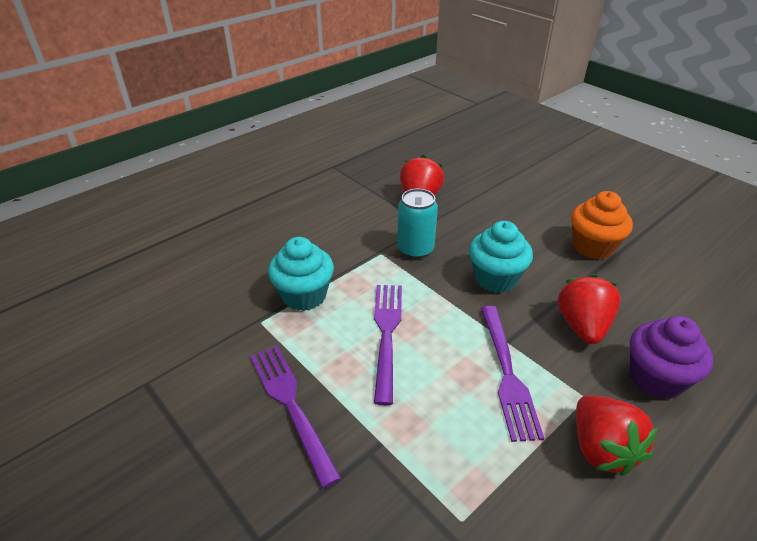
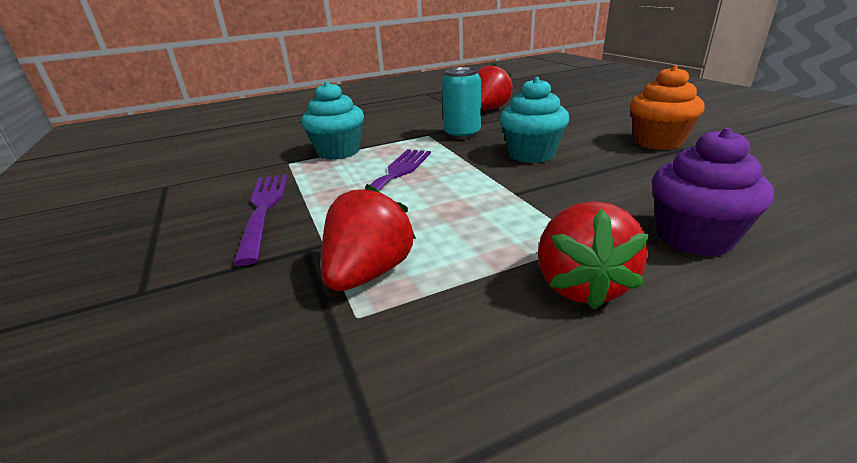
camera: 20 degrees right, 10 degrees down
purple fork [481,306,545,442] -> none
red strawberry [558,274,621,344] -> red strawberry moved to [321,184,416,291]

